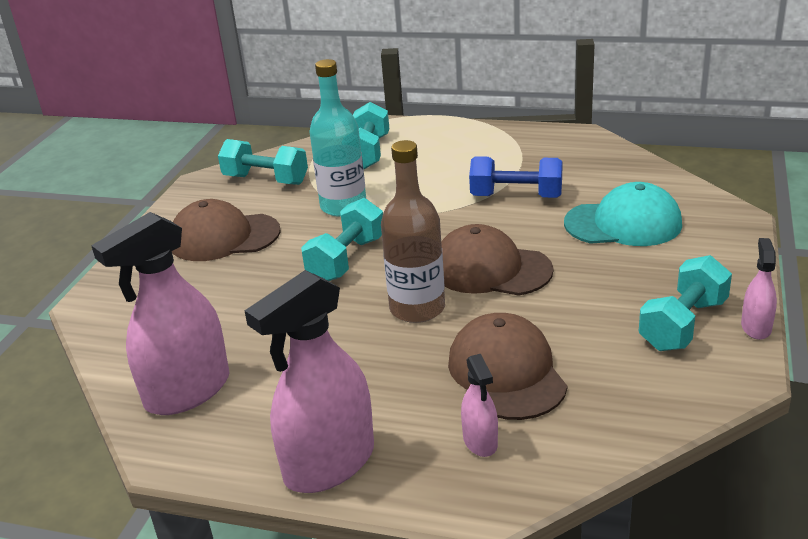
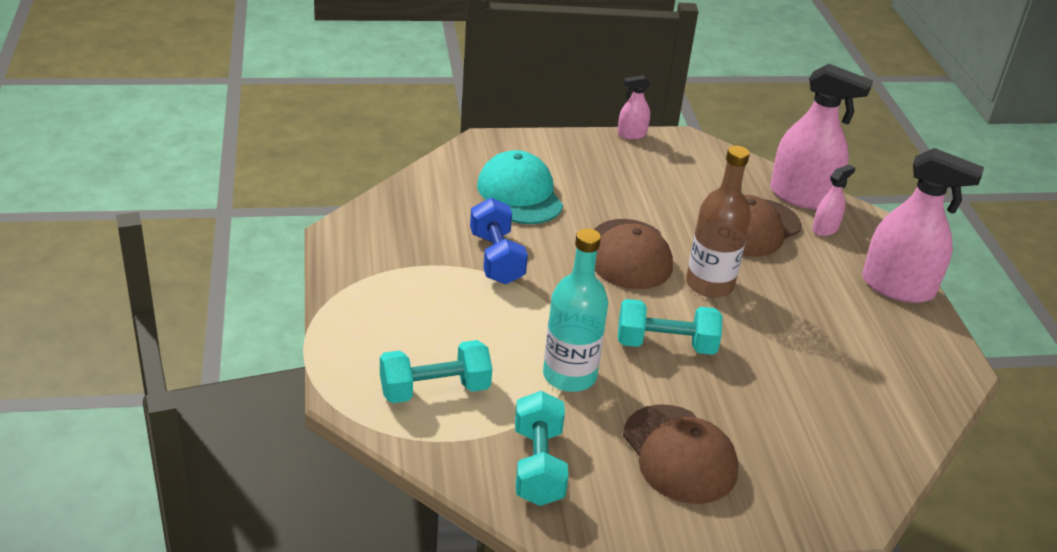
camera: 120 degrees left, 5 degrees up
pink spray bottle [91,212,230,415] -> pink spray bottle moved to [770,64,873,210]
turquoise dumbbell [638,255,732,351] -> none

